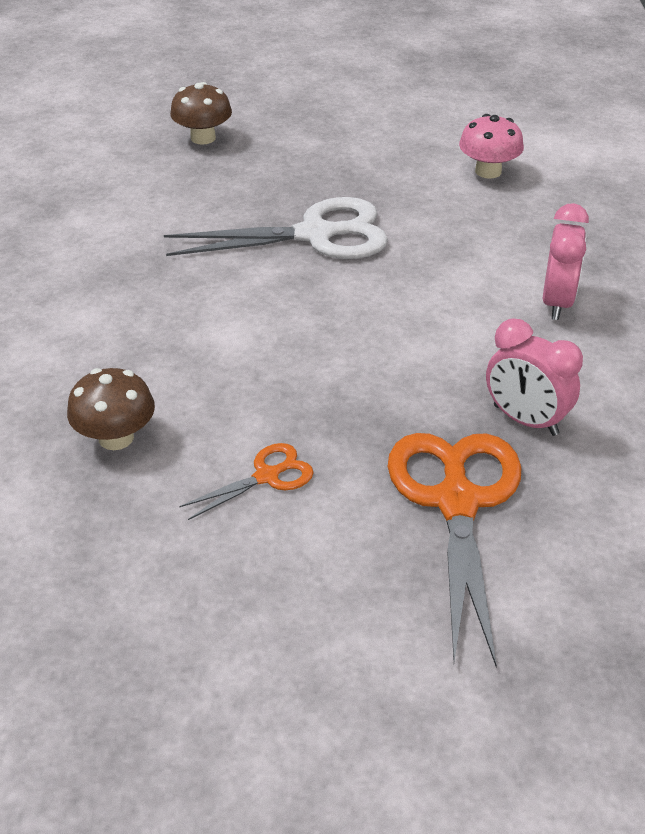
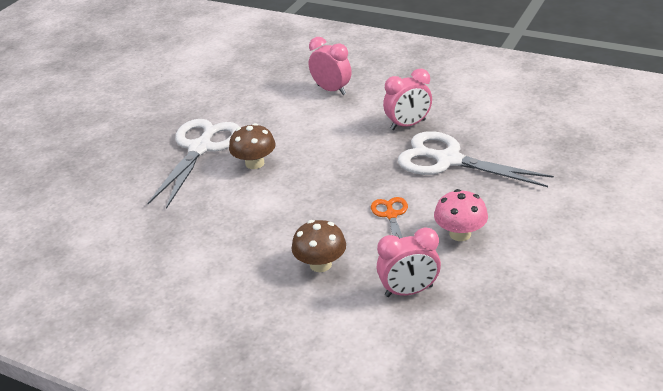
camera: 60 degrees left, 5 degrees down
brown mushroom [170,82,232,145] -> brown mushroom moved to [229,123,276,169]
orange scissors [388,433,521,667] -> white scissors [398,131,554,187]
pink mushroom [459,114,524,179] -> pink mushroom moved to [434,189,488,241]
none -> pink clock [377,227,441,297]

